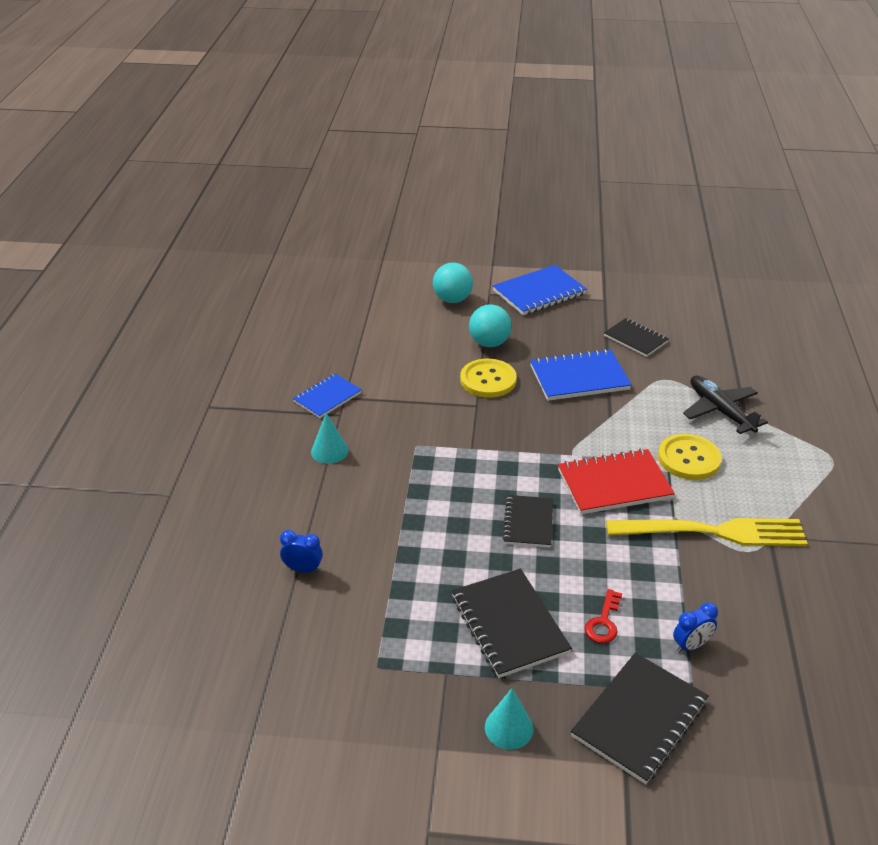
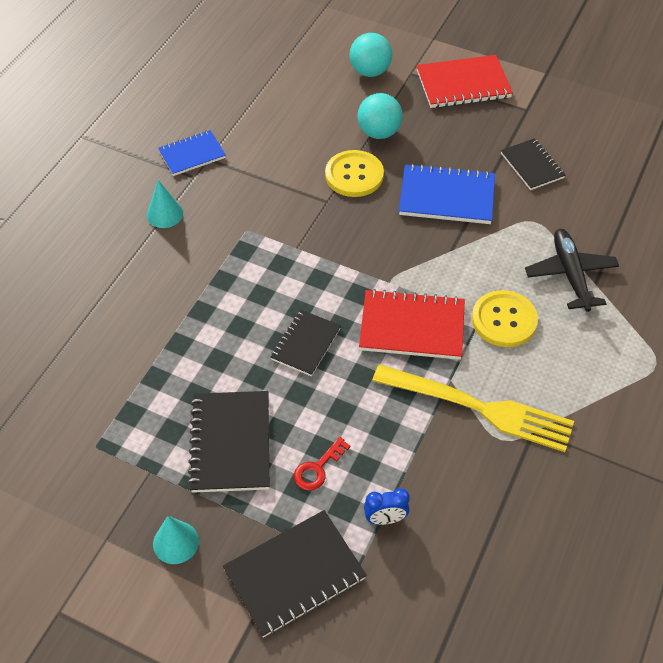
camera: 20 degrees right, 15 degrees up
blue clock [280,530,323,573] -> none
blue notebook [493,265,587,315] -> red notebook [416,55,513,108]

